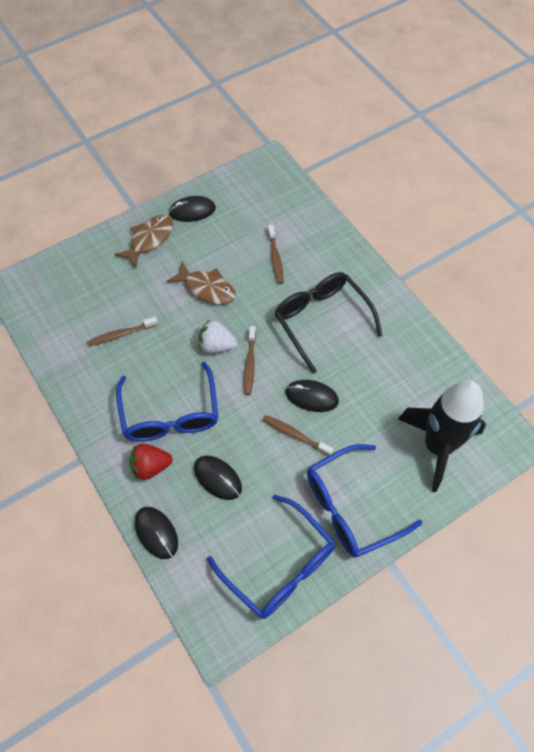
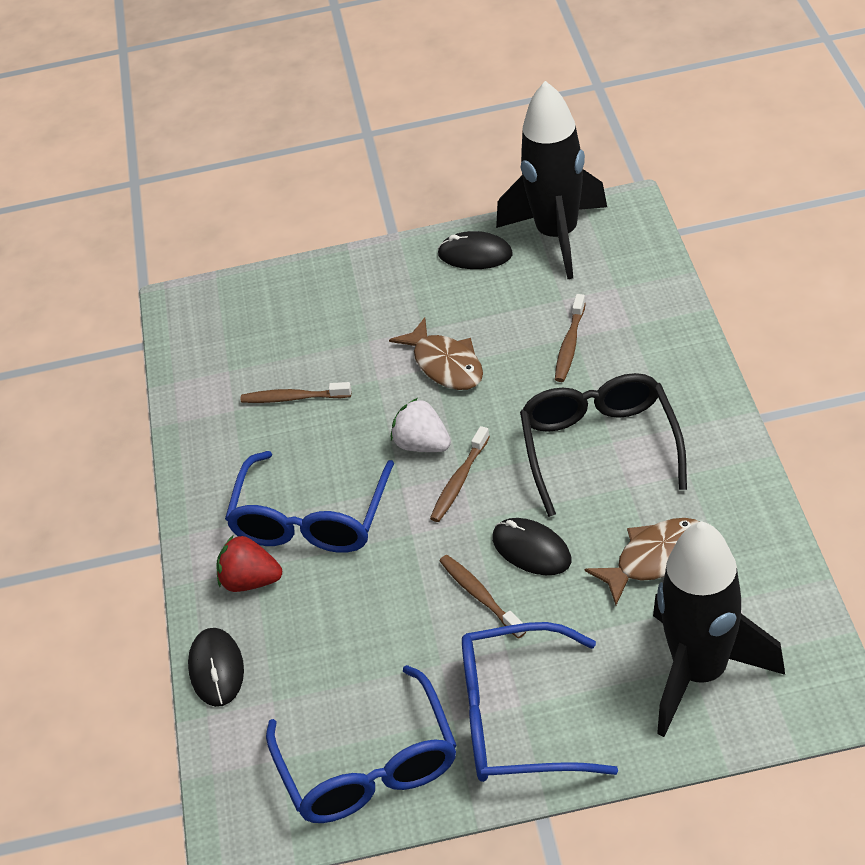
camera: 30 degrees right, 15 degrees down
brown fish [114,215,173,268] -> brown fish moved to [585,518,699,605]
black mouse [194,456,242,500] -> none
none -> black rocket [496,81,607,279]

